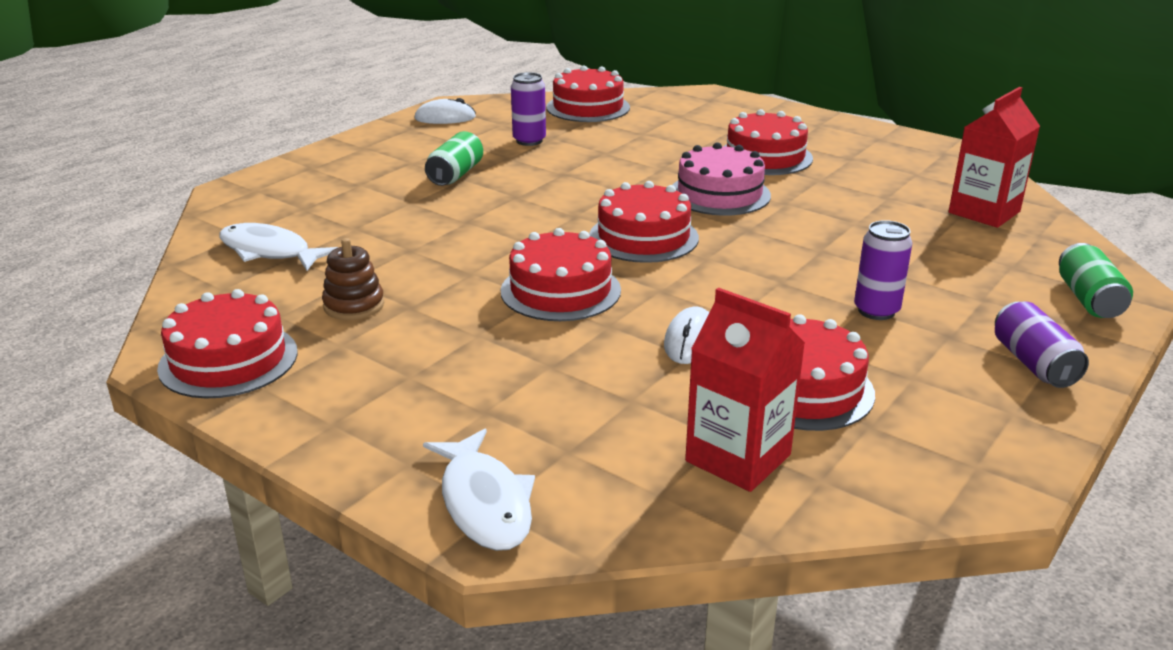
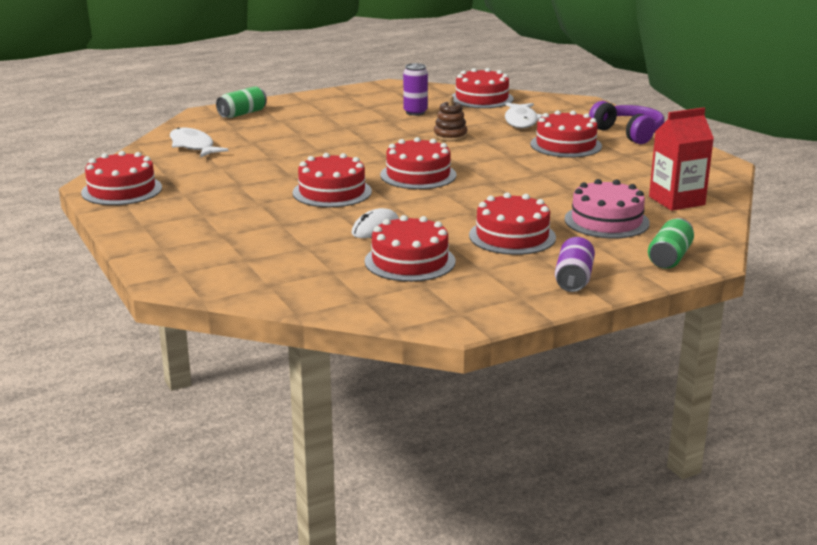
camera: 25 degrees right, 5 degrees down
brown stacking toy [322,238,384,320] -> brown stacking toy moved to [434,96,467,142]
white mouse [414,98,476,124] -> none
white fish [423,429,535,551] -> white fish moved to [505,103,543,128]
green can [425,131,483,186] -> green can moved to [216,86,267,118]
pink cake [672,142,771,216] -> pink cake moved to [564,179,650,238]
red carton [685,287,805,492] -> none
purple can [854,220,912,320] -> red cake [469,193,556,255]
none -> purple headphones [589,101,665,144]

